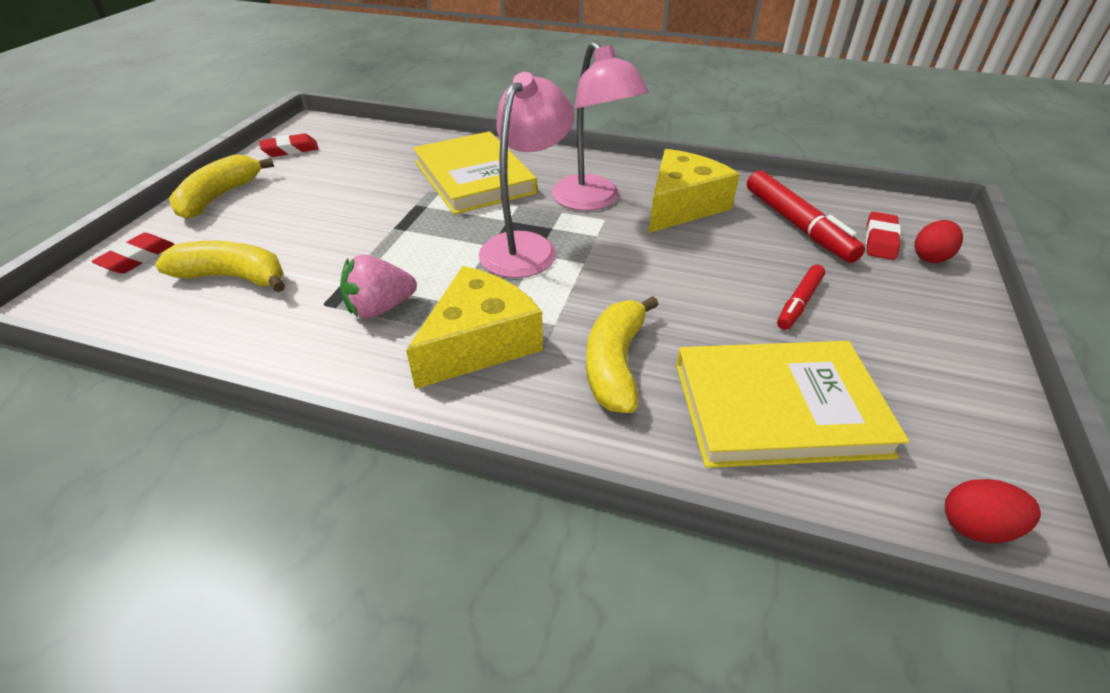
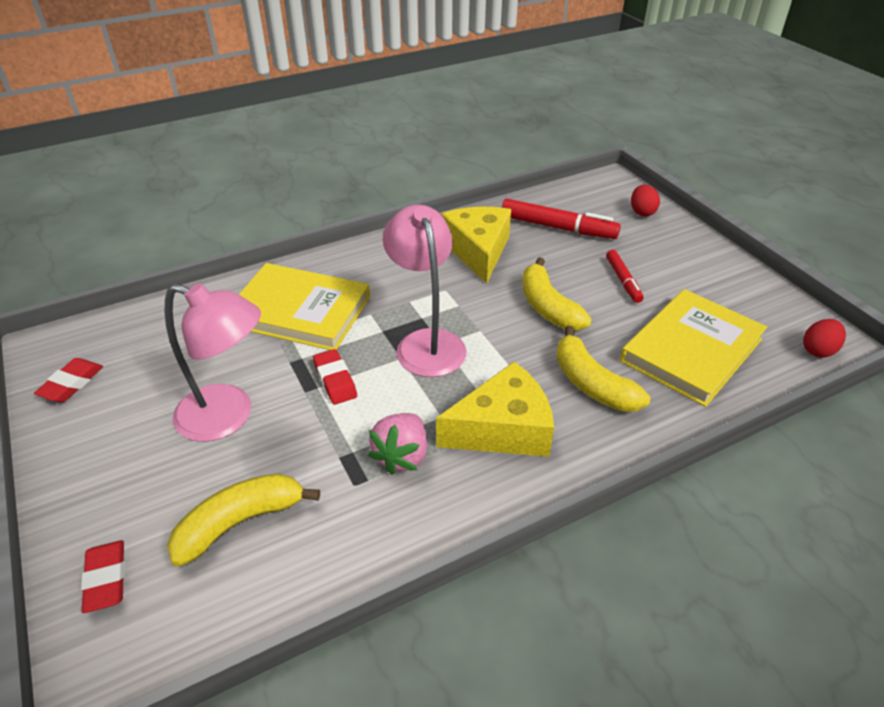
camera: 45 degrees left, 0 degrees up
yellow banana [169,154,274,219] -> yellow banana moved to [522,257,592,331]
yellow cheese [406,266,543,389] -> yellow cheese turned 75 degrees clockwise [436,361,554,457]
pink lamp [552,41,649,211] -> pink lamp moved to [164,283,261,442]
red eraser [866,212,901,260] -> red eraser moved to [313,349,357,405]

